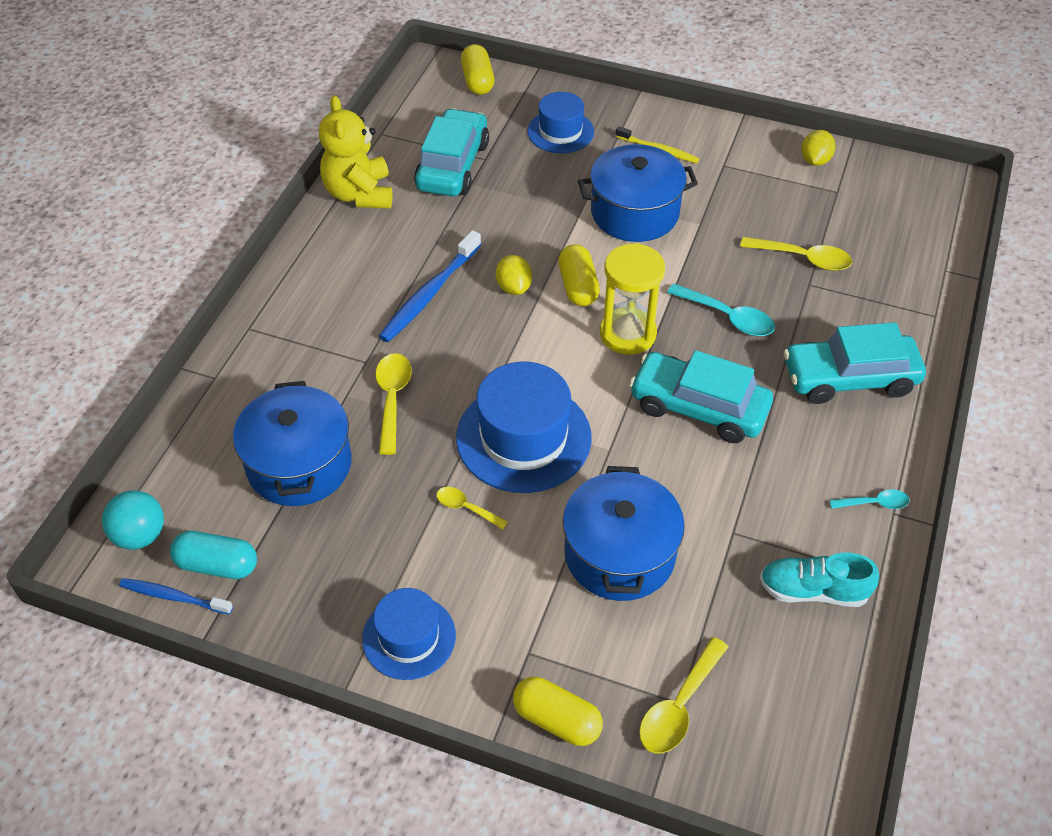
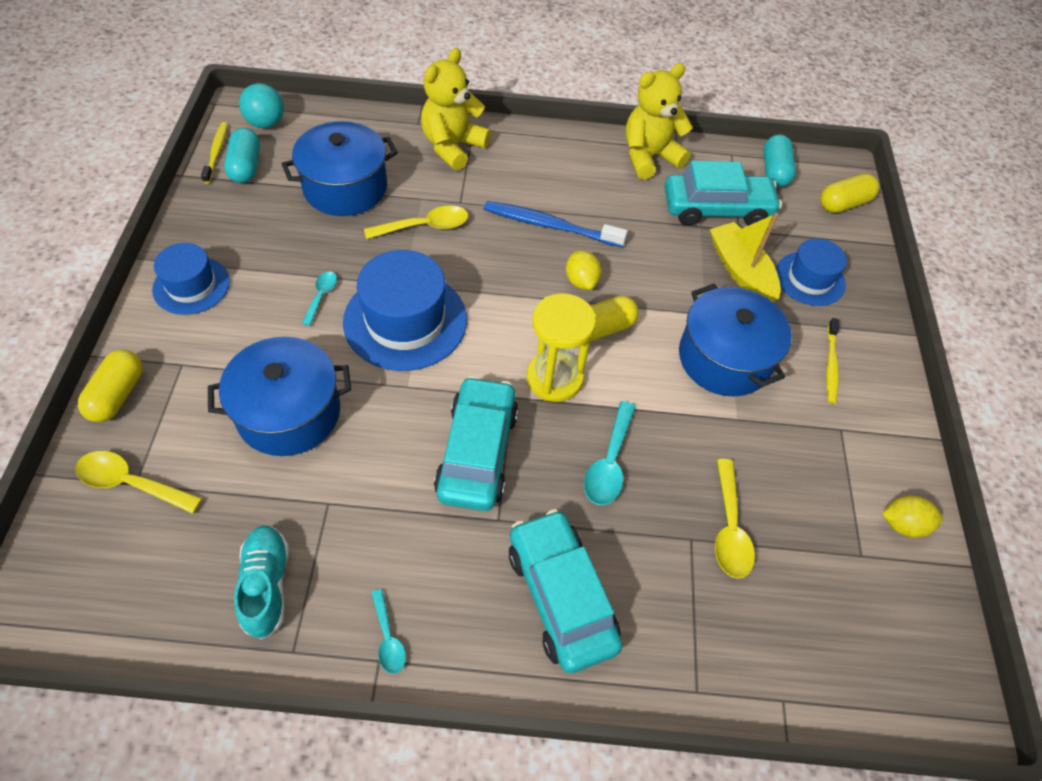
camera: 70 degrees right, 5 degrees up
blue toothbrush [119,578,233,615] -> yellow toothbrush [201,122,228,183]
yellow spoon [437,487,508,529] -> turquoise spoon [302,272,337,326]
yellow lemon [496,255,532,295] -> yellow lemon turned 75 degrees counterclockwise [566,250,601,290]
none -> yellow teddy bear [421,48,491,171]
none -> yellow boat [710,213,781,302]
none -> turquoise capsule [763,134,796,187]

